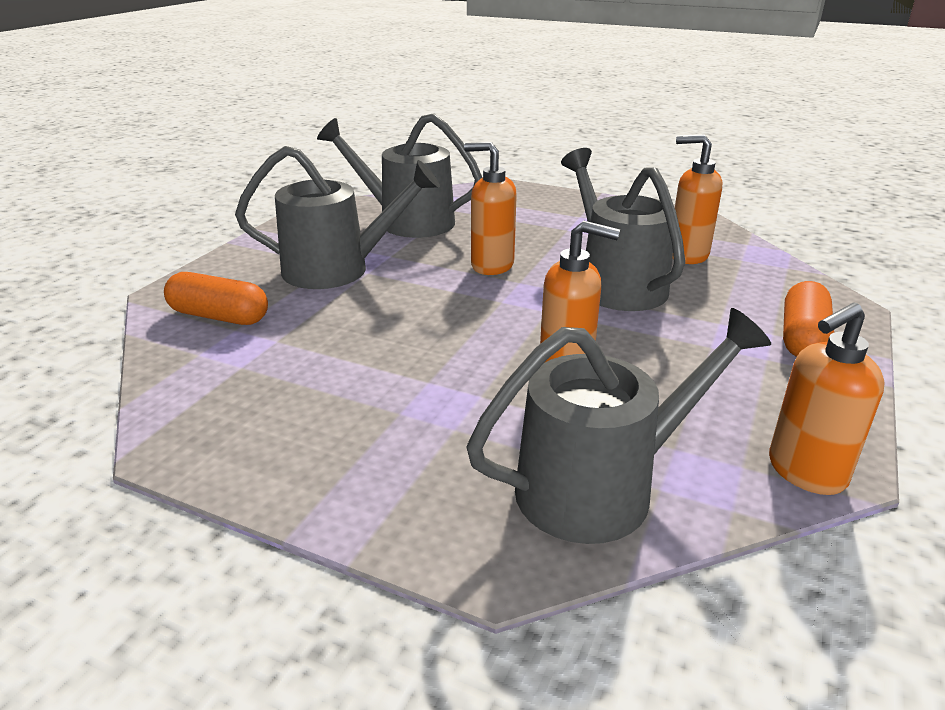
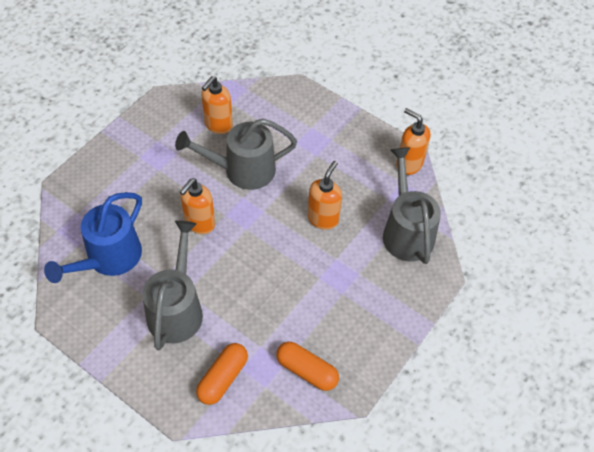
camera: 80 degrees left, 25 degrees up
grey watering can [317,113,482,238] -> blue watering can [44,192,142,283]
orange soap dispenser [769,303,885,495] -> orange soap dispenser turned 150 degrees clockwise [396,108,430,175]
orange capsule [783,281,834,357] -> orange capsule moved to [276,342,339,391]

